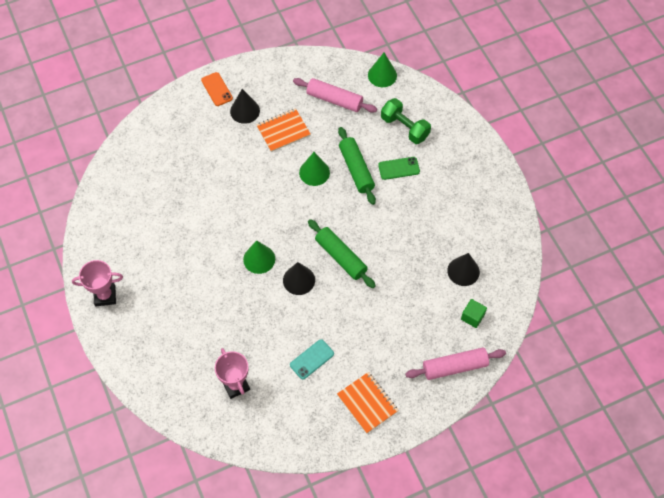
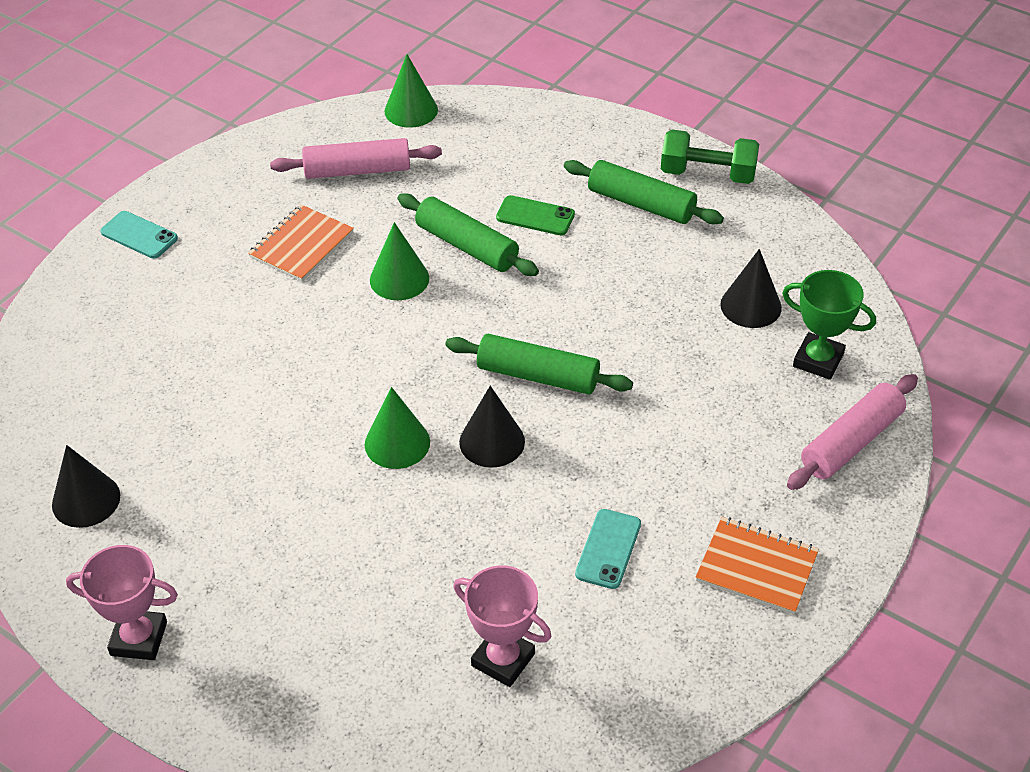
camera: 30 degrees left, 15 degrees down
pink trophy [72,260,123,306] -> pink trophy turned 45 degrees clockwise [66,545,178,660]
orange phone [201,72,233,106] -> turquoise phone [100,211,178,259]
black cone [230,89,260,124] -> black cone moved to [52,445,120,528]
green phone [378,157,420,180] -> green phone turned 60 degrees clockwise [496,195,575,235]
green dumbbell [381,98,431,144] -> green dumbbell moved to [661,130,759,184]
green cube [461,299,487,328] -> green trophy [782,270,876,380]
none -> green rolling pin [564,160,724,224]

